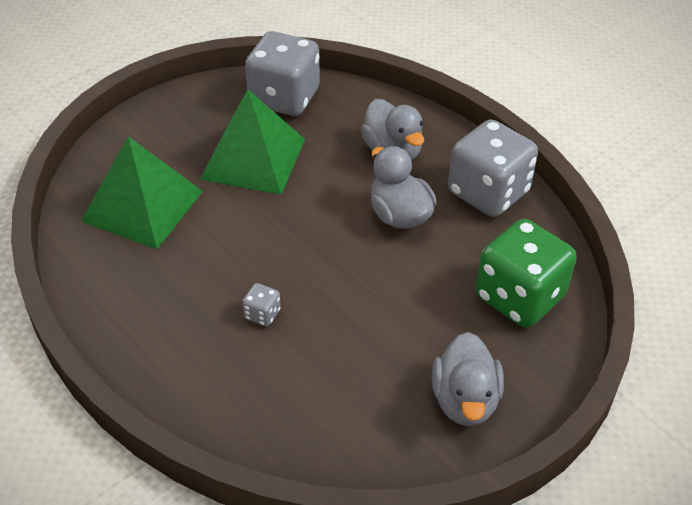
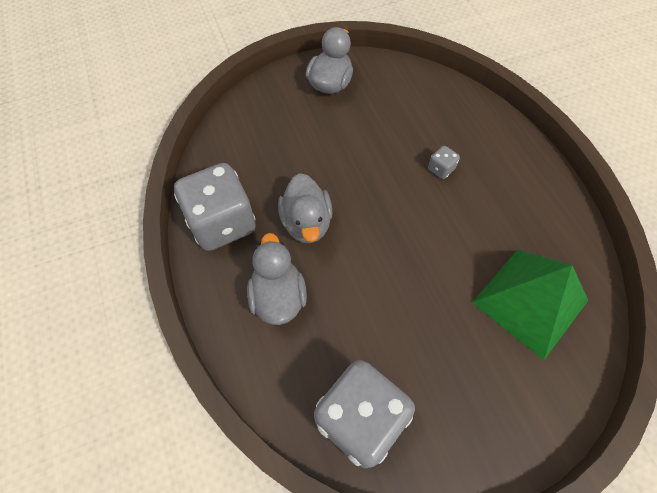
camera: 160 degrees left, 15 degrees up
green pyramid [200,90,305,195] -> none
green dice [476,219,577,328] -> none

